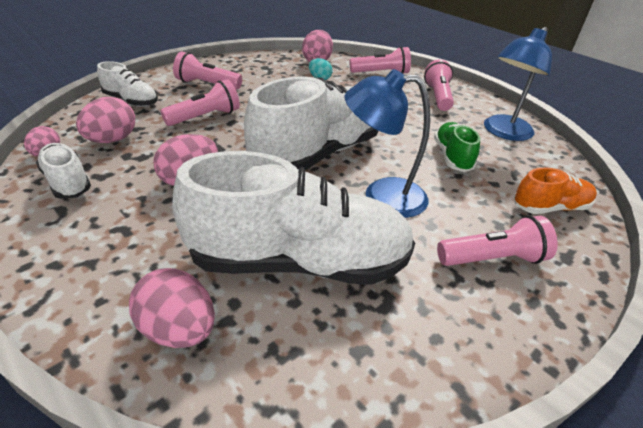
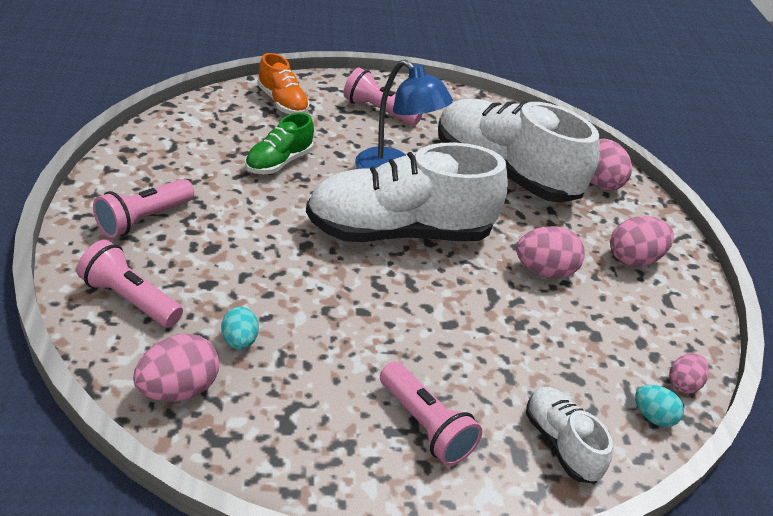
camera: 145 degrees left, 0 degrees up
white shoe [36,143,91,199] -> none
pink egg [76,97,135,143] -> pink egg moved to [610,216,674,267]
pink flashlight [161,79,240,126] -> none
blue lamp [484,27,552,141] -> none
orange shoe [514,168,597,214] -> orange shoe turned 150 degrees counterclockwise [257,53,310,114]
none -> turquoise egg [635,385,684,427]

